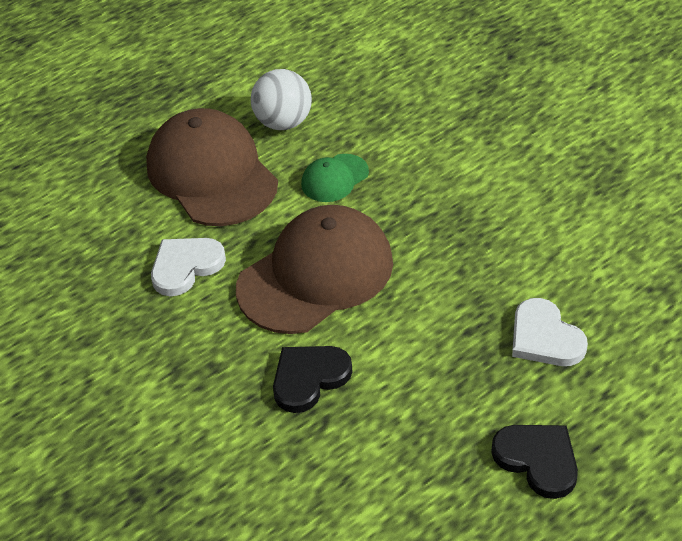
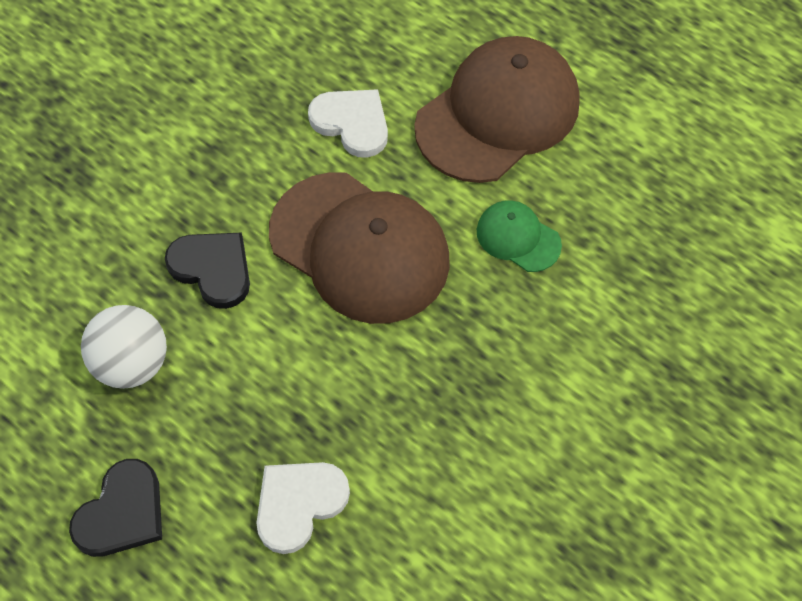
camera: 75 degrees right, 15 degrees up
white ball [251,69,312,130] -> white ball moved to [81,305,167,389]

